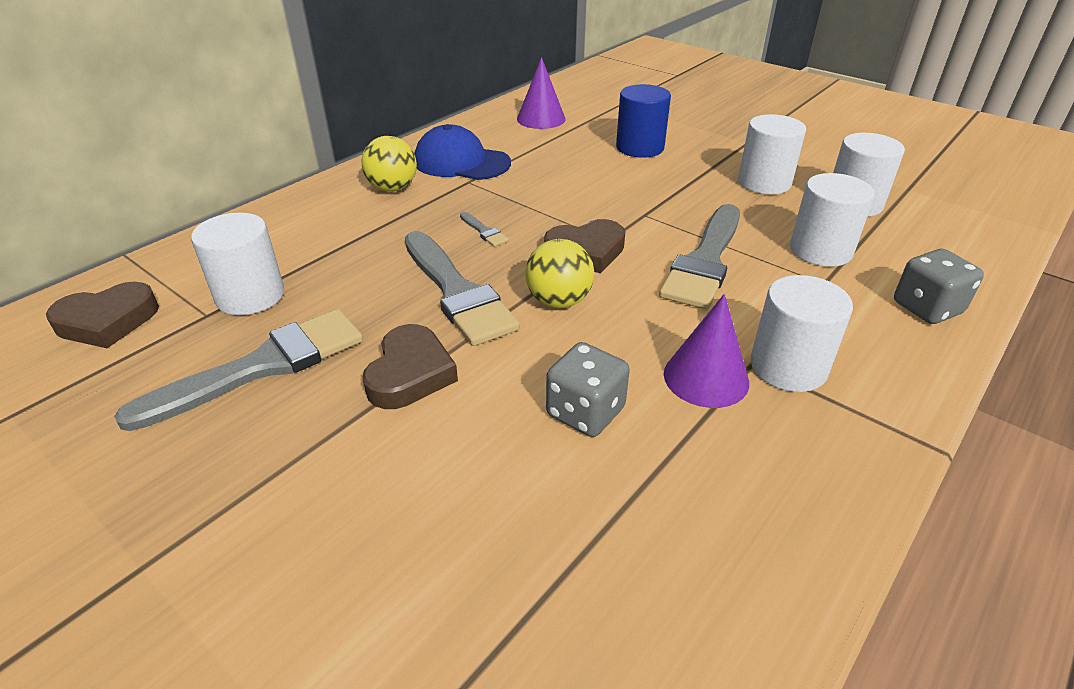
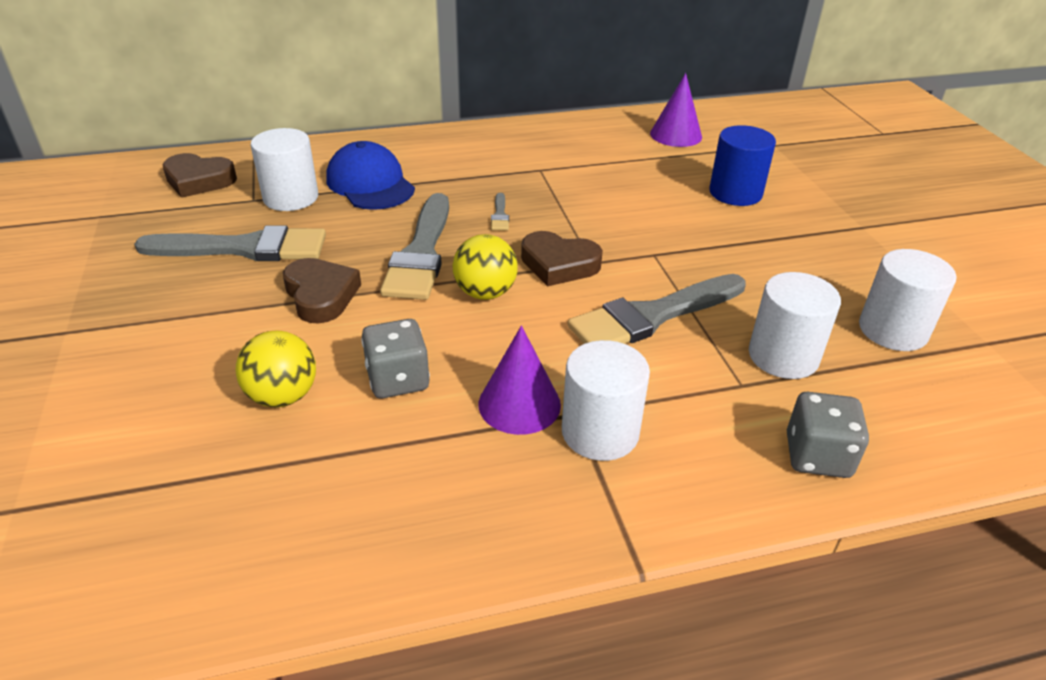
camera: 35 degrees right, 0 degrees up
yellow ball [362,136,417,192] -> yellow ball moved to [236,331,316,407]
brown heart [362,324,458,409] -> brown heart turned 75 degrees counterclockwise [283,258,361,324]
blue cap [414,124,511,180] -> blue cap moved to [326,141,415,210]
white cylinder [738,114,806,195] -> none

